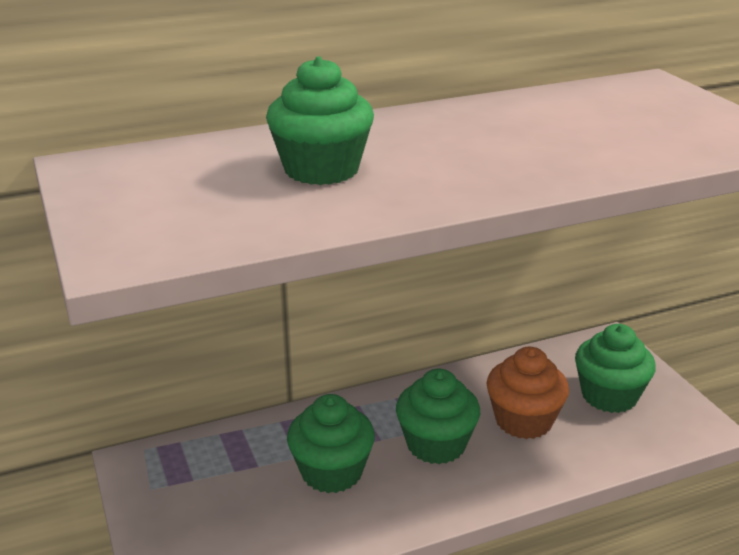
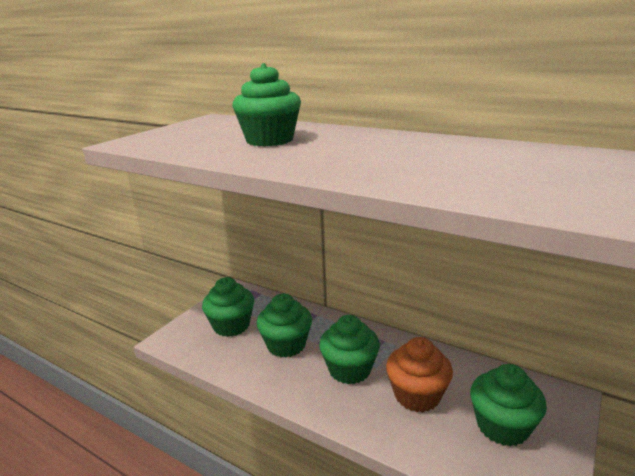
camera: 55 degrees right, 5 degrees down
none -> green cupcake [202,277,254,337]

